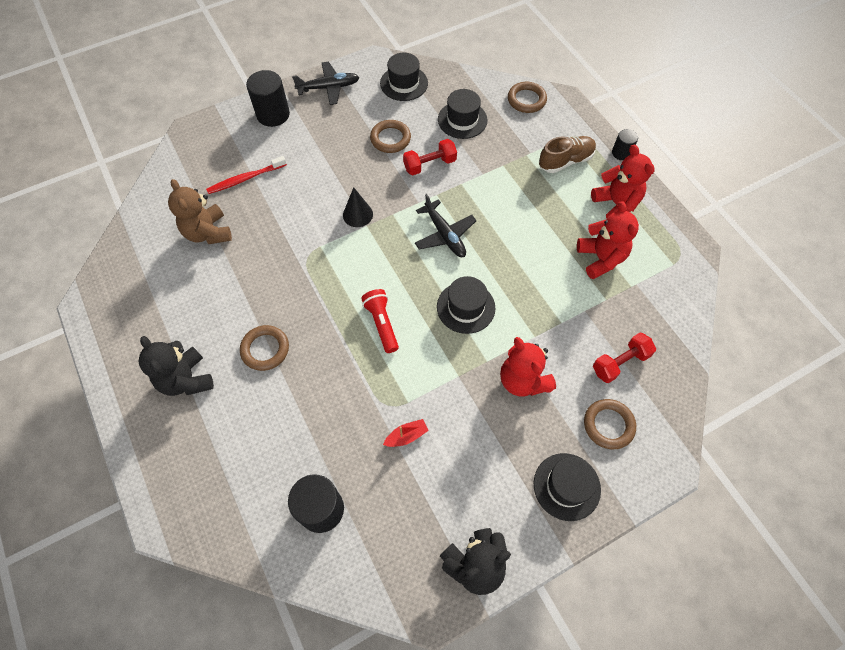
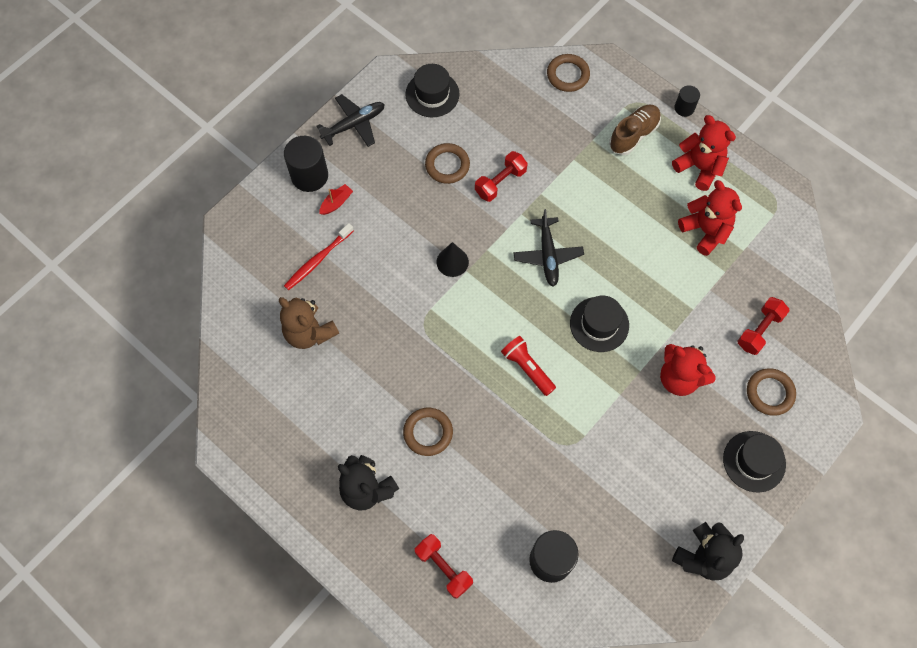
camera: 20 degrees left, 5 degrees up
red boat [383,419,429,447] -> red boat moved to [319,184,353,215]
black plane [415,194,477,257] -> black plane turned 45 degrees clockwise [513,209,584,287]
black hat [438,89,488,139] -> none
none -> red dumbbell [415,534,473,599]

